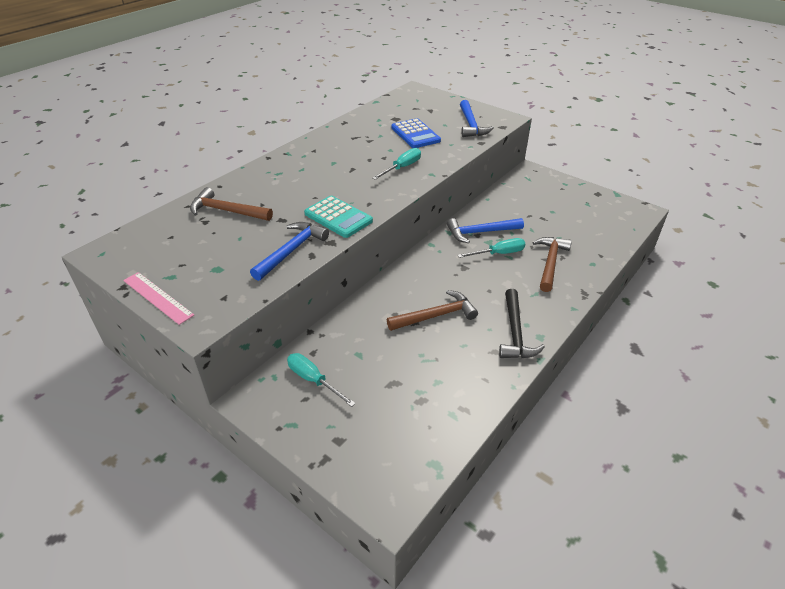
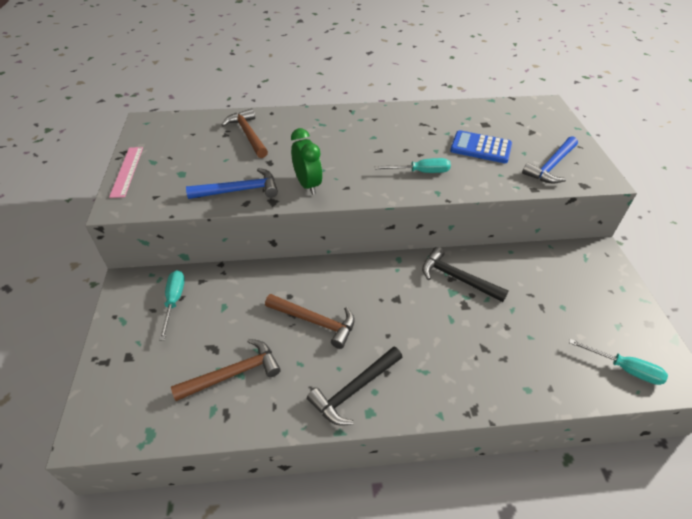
camera: 45 degrees right, 5 degrees up
turquoise calculator [304,196,373,238] -> green clock [291,128,322,195]
blue calculator [391,118,441,148] -> blue calculator turned 90 degrees clockwise [450,130,512,163]
blue hammer [447,218,524,243] -> black hammer [422,247,509,302]
turquoise screwdriver [458,238,525,258] -> turquoise screwdriver moved to [569,339,668,385]
brown hammer [532,237,572,292] -> brown hammer moved to [171,339,281,401]

